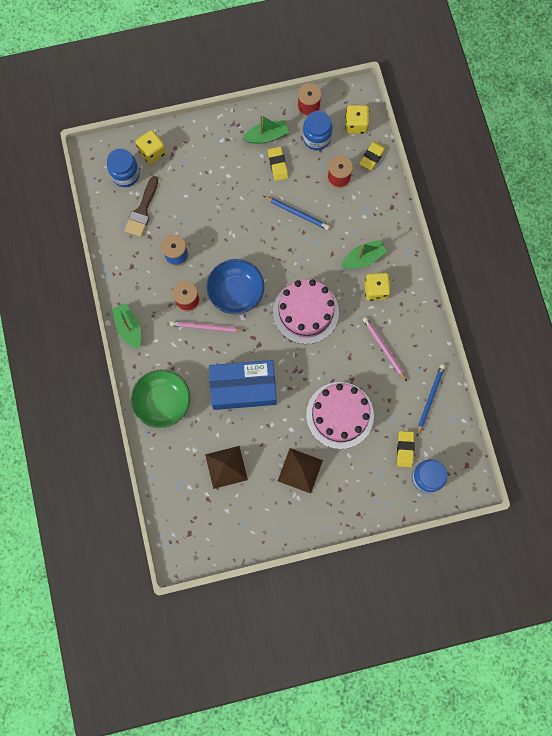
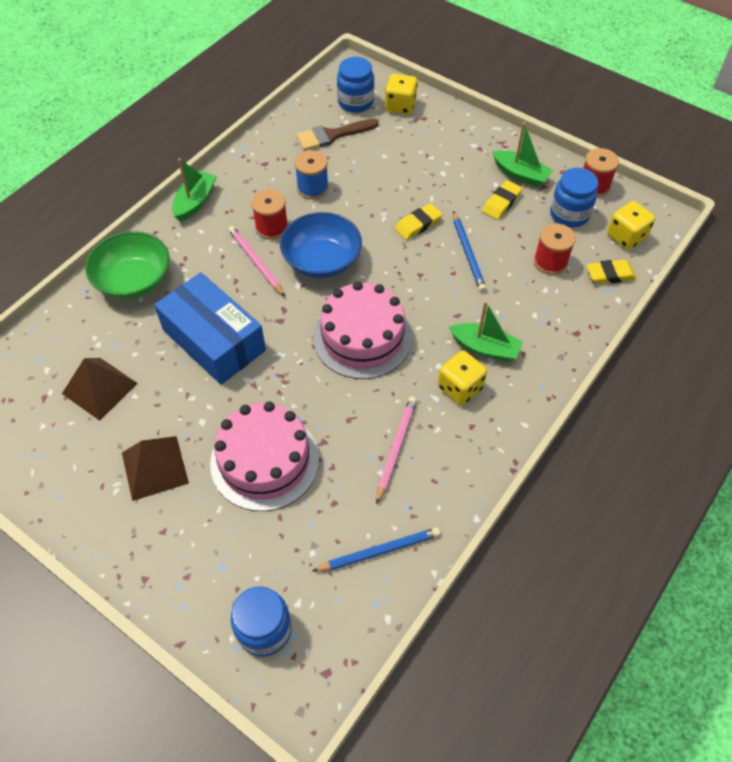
camera: 50 degrees right, 20 degrees down
yellow eraser [397,431,415,467] -> yellow eraser moved to [395,203,442,240]

